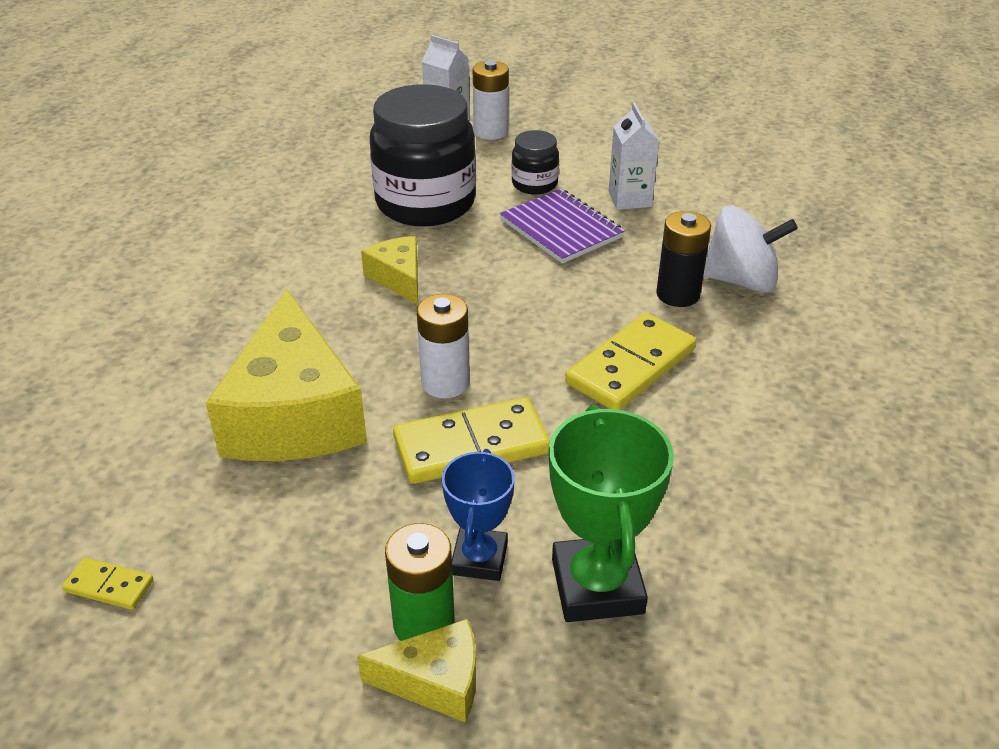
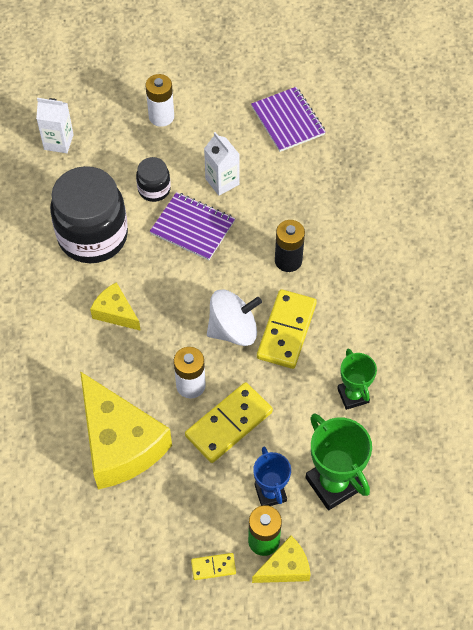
camera: 25 degrees left, 20 degrees up
yellow domino [62,557,154,610] -> yellow domino moved to [191,553,236,580]
white battery [473,60,509,140] -> white battery moved to [145,74,174,127]
white spinning top [703,206,798,293] -> white spinning top moved to [207,289,262,346]
none -> purple notebook [251,87,326,152]
none -> green trophy [337,349,377,410]

